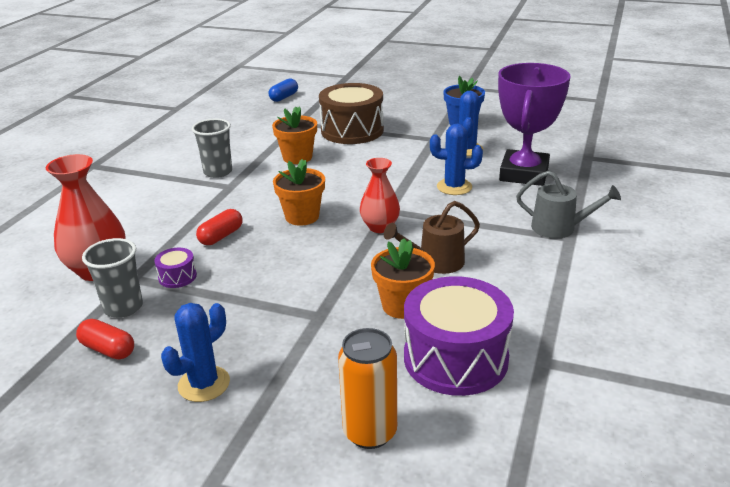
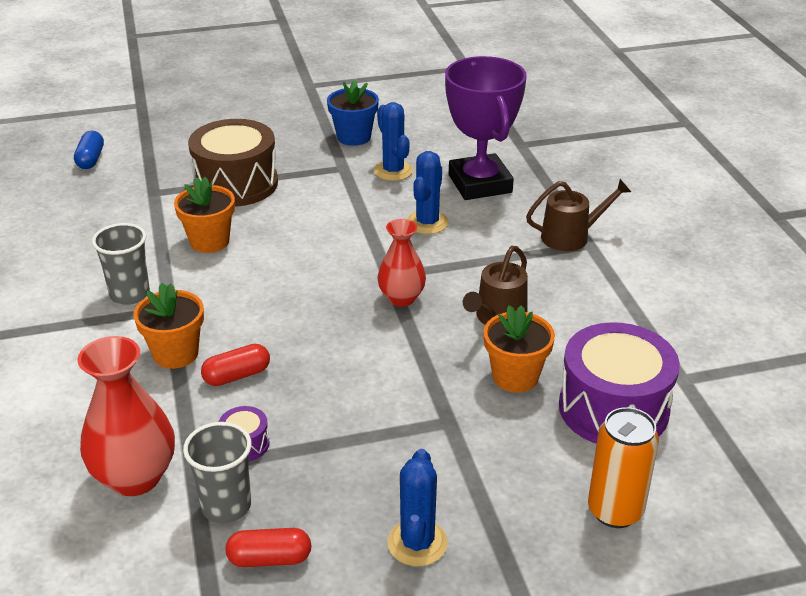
camera: 35 degrees left, 5 degrees up
red capsule [196,209,242,245] -> red capsule turned 60 degrees clockwise [201,344,270,386]
orange flower pot [273,159,325,226] -> orange flower pot moved to [133,283,204,369]
blue cactus [430,124,483,195] -> blue cactus turned 45 degrees counterclockwise [407,151,449,234]
grey watering can [516,171,621,238] -> brown watering can [526,179,631,251]

